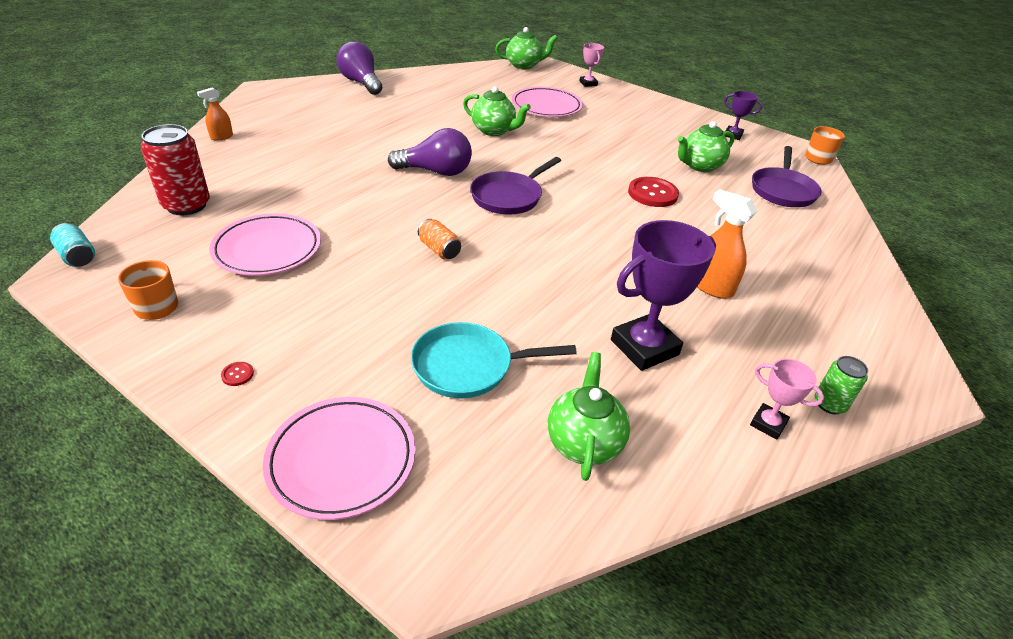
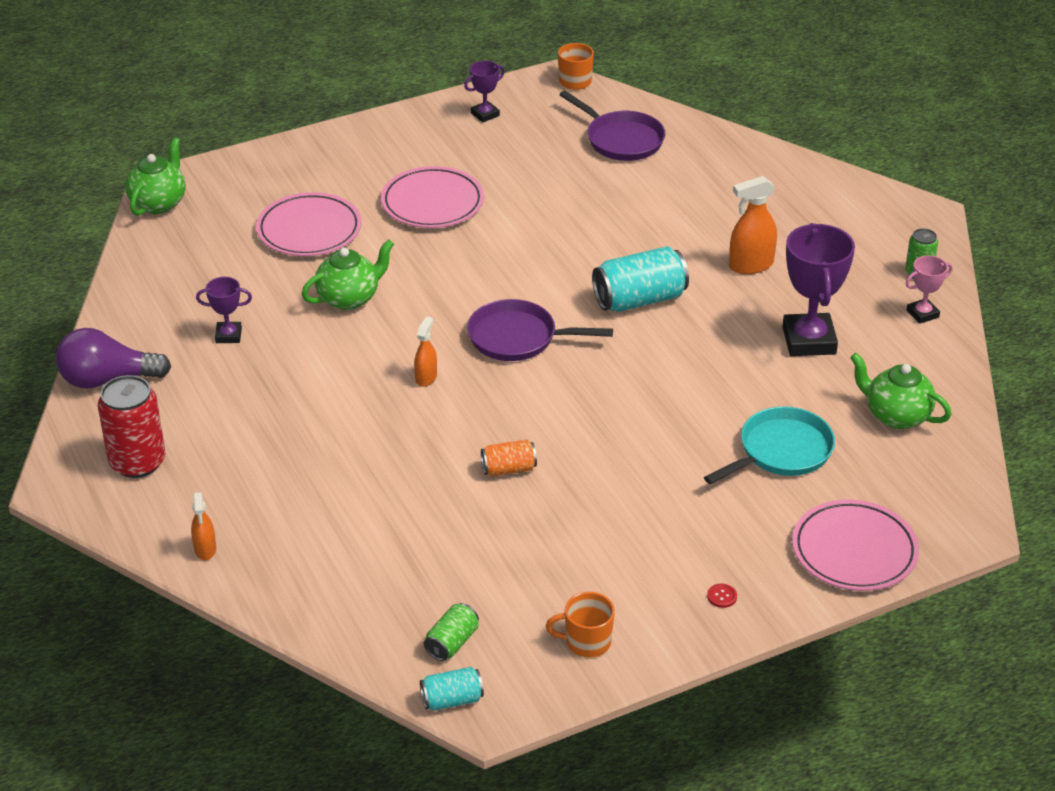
camera: 60 degrees left, 0 degrees up
red can [141,124,210,215] -> red can moved to [98,375,165,478]
pink plate [209,213,321,276] -> pink plate moved to [381,166,484,228]
purple light bulb [388,128,472,176] -> orange spray bottle [414,316,437,387]
turquoise pan [411,322,577,398] -> turquoise pan turned 150 degrees counterclockwise [704,407,835,484]
orange can [418,219,461,260] -> orange can moved to [481,440,537,476]
purple pan [470,157,561,214] -> purple pan turned 120 degrees clockwise [467,299,613,361]
pink trophy [579,43,604,87] -> none
red button [628,177,679,207] -> none
green teapot [678,121,735,172] -> none
none -> purple trophy [196,277,252,343]
none -> green can [424,603,479,661]
none -> turquoise can [592,246,689,312]

